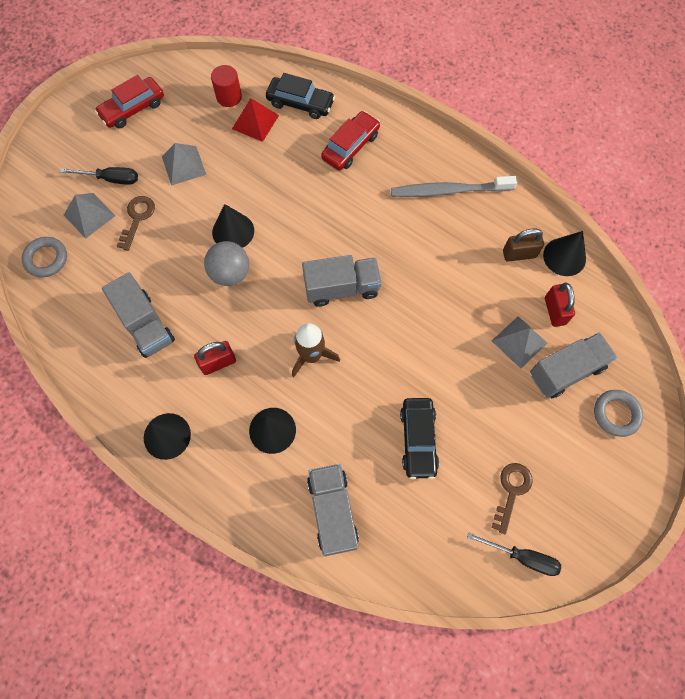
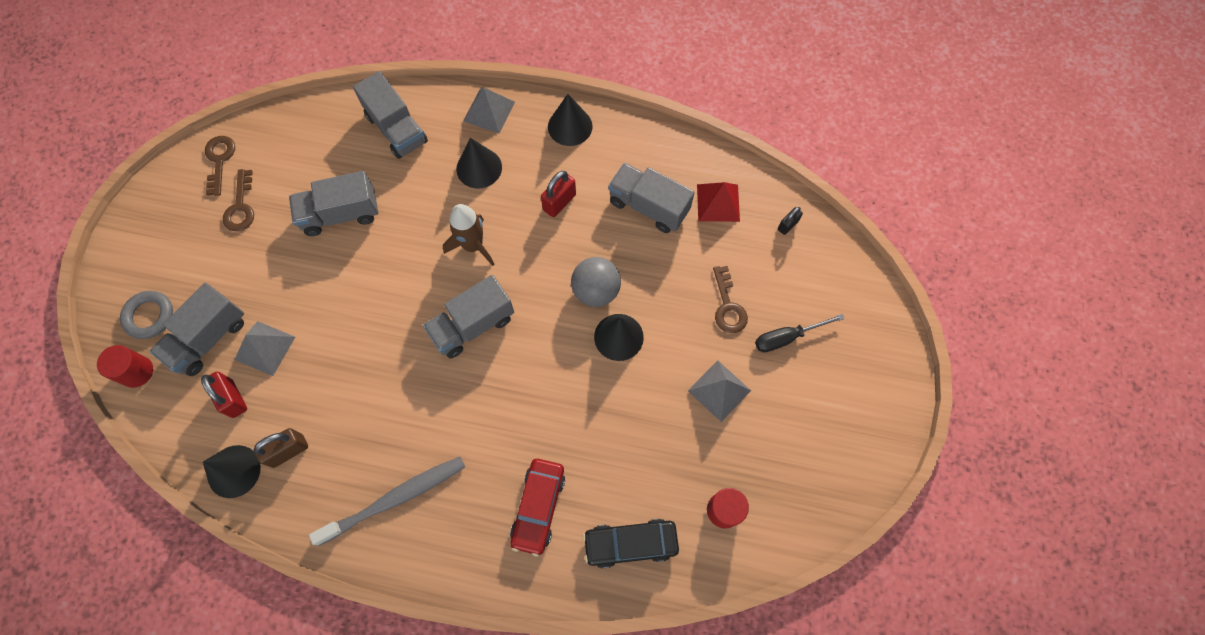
camera: 155 degrees right, 0 degrees up
grey ring [22,237,67,277] -> black padlock [778,207,803,235]
grey pyramid [64,193,115,239] -> grey pyramid moved to [463,87,515,134]
red car [95,75,164,128] -> none
red pyramid [232,98,279,142] -> red pyramid moved to [697,182,740,222]
black car [400,398,439,479] -> grey truck [289,171,378,236]
black screwdriver [467,532,561,576] -> brown key [205,136,235,196]
none -> red cylinder [97,345,153,388]

